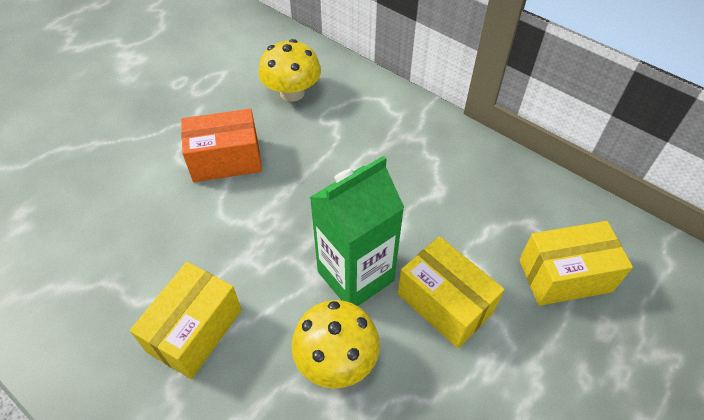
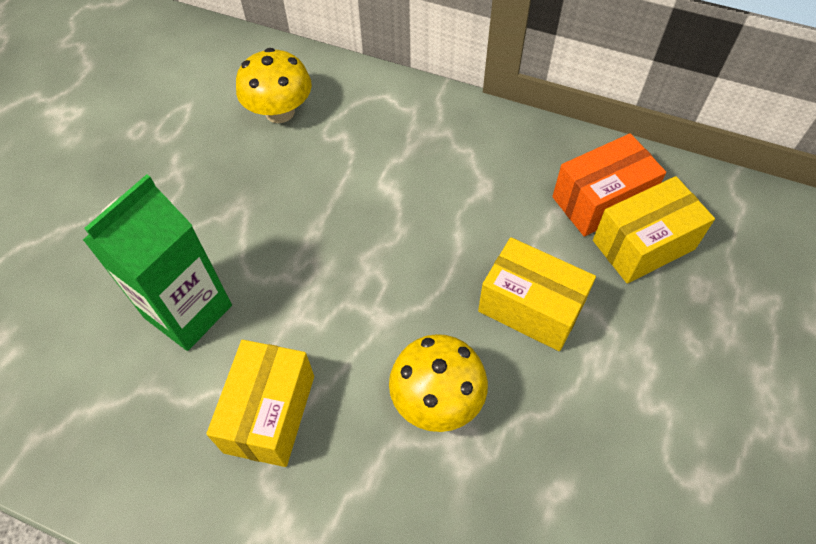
camera: 15 degrees left, 5 degrees up
orange box [181,109,262,182] -> orange box moved to [552,133,666,237]
green carton [310,156,404,306] -> green carton moved to [83,174,232,351]

